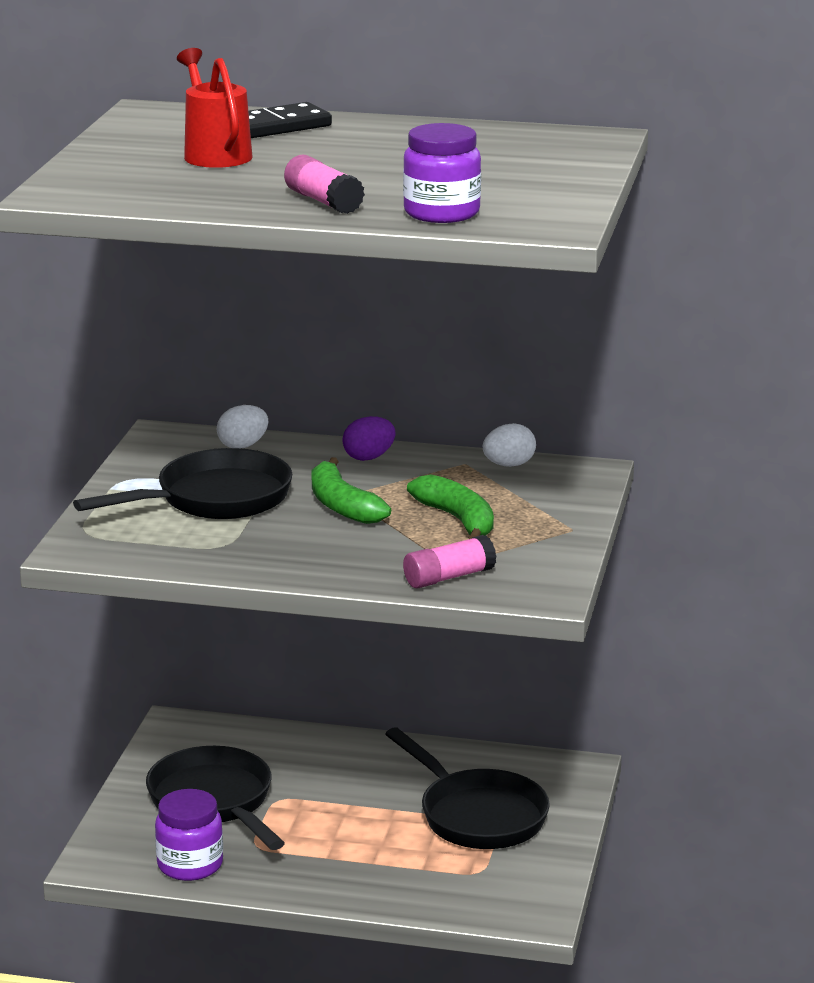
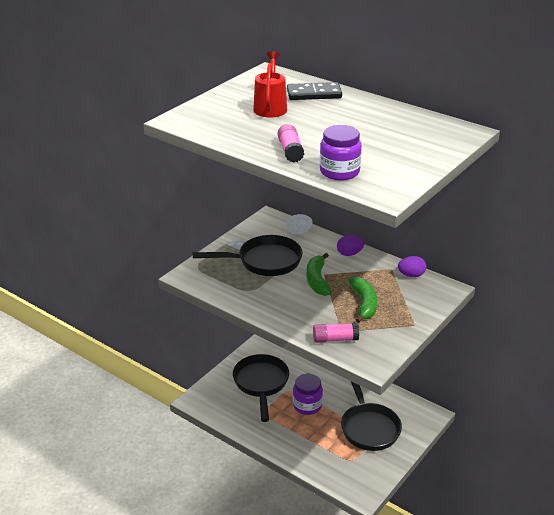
camera: 25 degrees right, 10 degrees up
purple jar [155,789,223,881] -> purple jar moved to [293,374,323,415]
white egg [483,423,536,467] -> purple egg [398,256,426,277]

